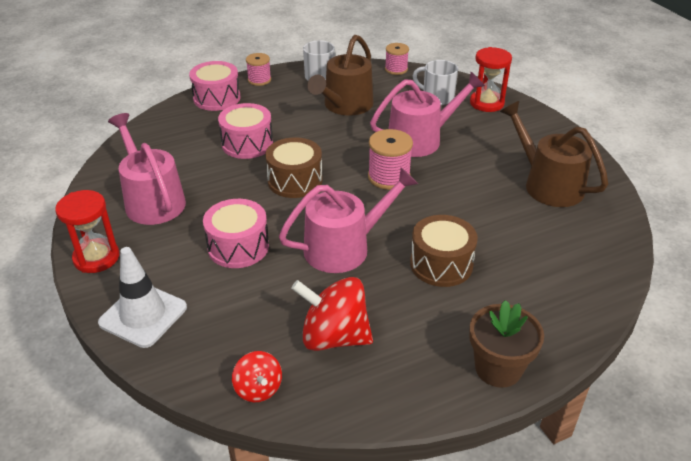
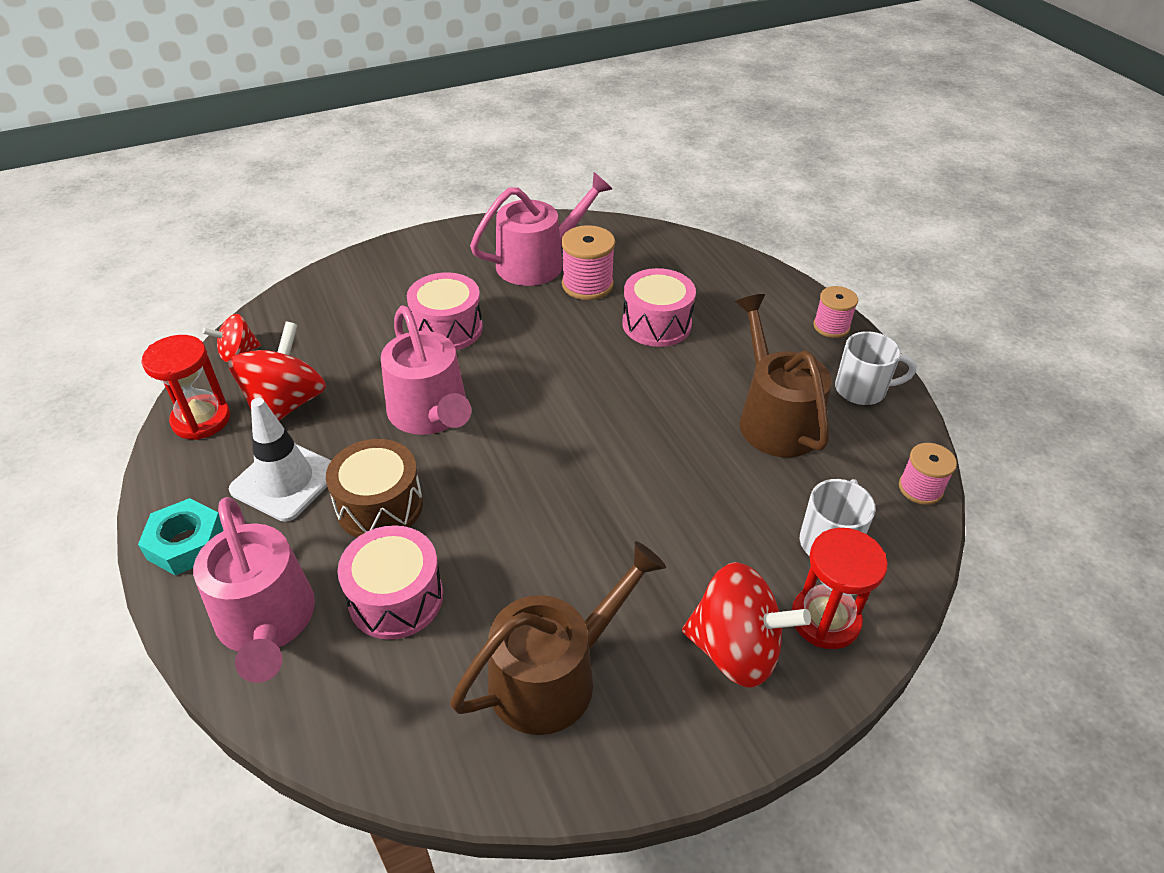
camera: 90 degrees right, 5 degrees up
red hourglass [55,190,119,273] -> red hourglass moved to [141,335,230,440]
white traffic cone [98,247,187,348] -> white traffic cone moved to [229,398,332,522]
pink drum [189,61,240,111] -> pink drum moved to [337,525,443,640]
brown drum [265,137,322,198] -> none
brown watering can [307,35,374,116] -> brown watering can turned 45 degrees clockwise [736,294,832,457]
pink spool [368,129,413,190] -> pink spool moved to [561,225,615,300]
pink watering can [370,72,485,157] -> pink watering can moved to [193,497,315,683]
brown flower pot [469,300,544,388] -> turquoise nut [138,498,224,575]
none -> red spinning top [682,562,811,688]

